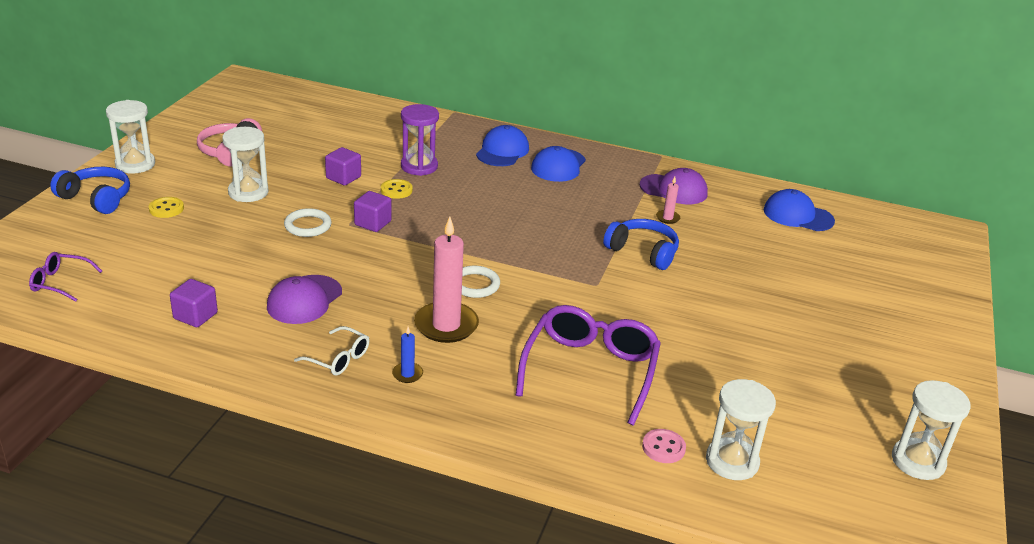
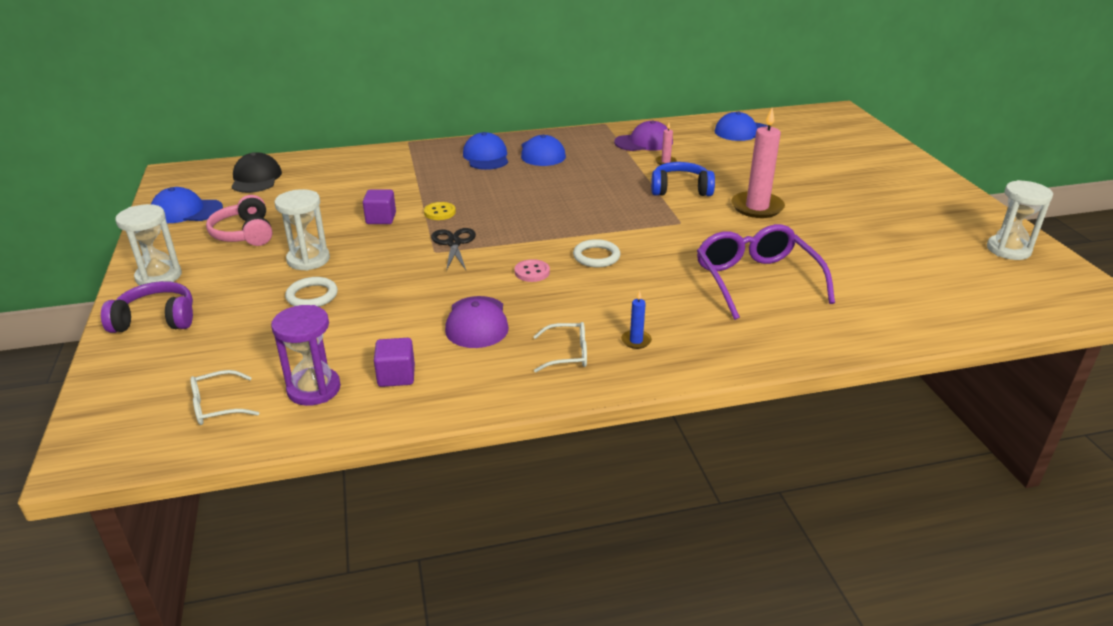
camera: 30 degrees left, 0 degrees up
purple glasses [29,252,102,302] -> white glasses [190,370,259,425]
blue headphones [50,167,130,214] -> purple headphones [101,281,193,333]
yellow button [149,197,184,218] -> none
white ring [284,208,332,237] -> white ring moved to [285,277,338,307]
purple cube [354,191,392,232] -> black scissors [431,228,476,271]
purple hourglass [401,104,439,176] -> purple hourglass moved to [271,305,341,406]
pink candle [414,216,479,343] -> pink candle moved to [731,108,785,218]
pink button [642,429,686,463] -> pink button moved to [515,259,550,282]
white hourglass [706,379,776,480] -> none
none -> blue cap [151,187,223,223]
none -> black cap [232,152,282,193]

